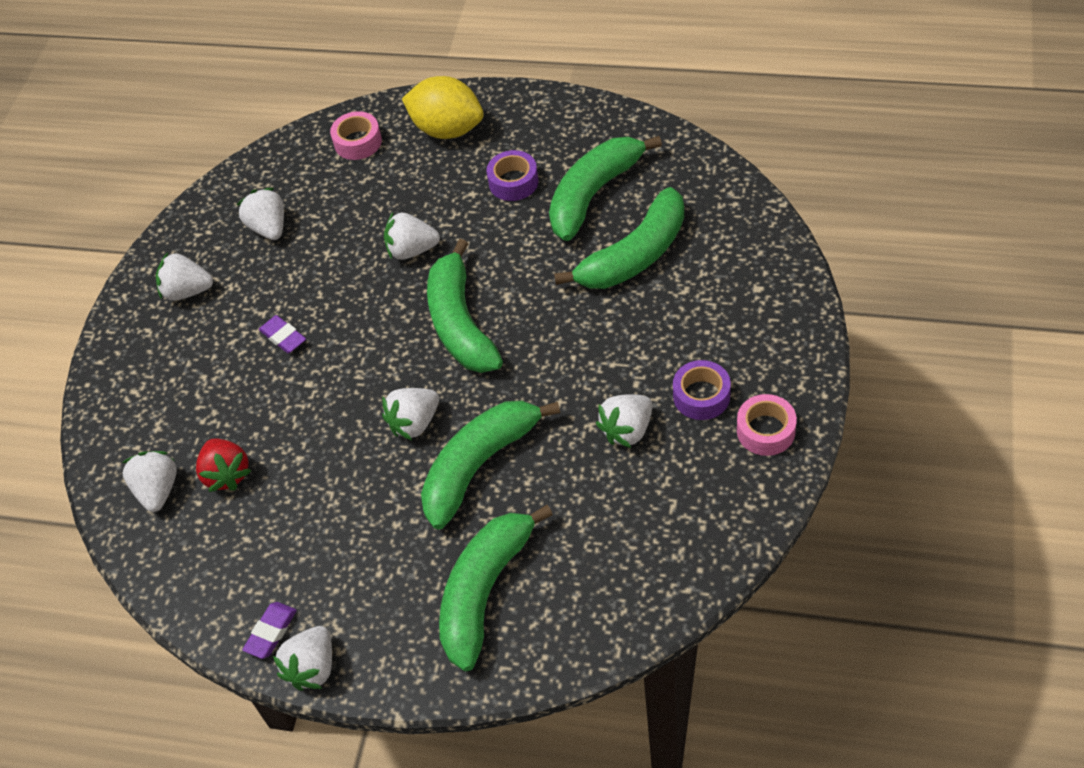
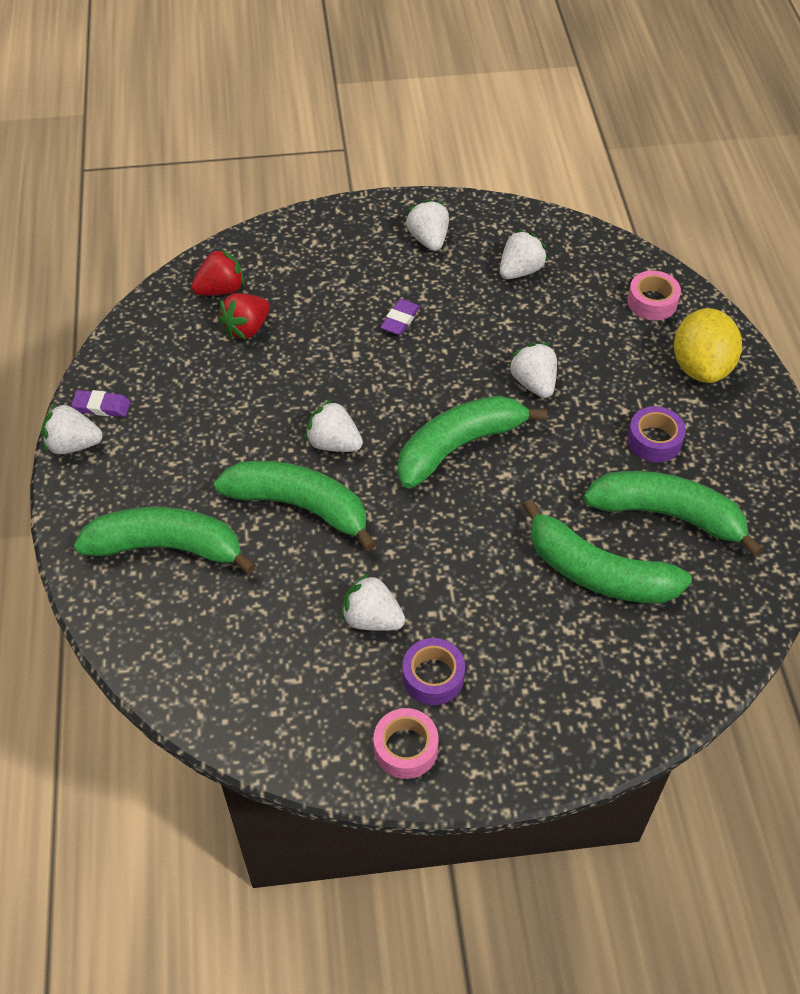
camera: 65 degrees right, 0 degrees up
white strawberry [122,451,177,512] -> red strawberry [191,248,244,296]

